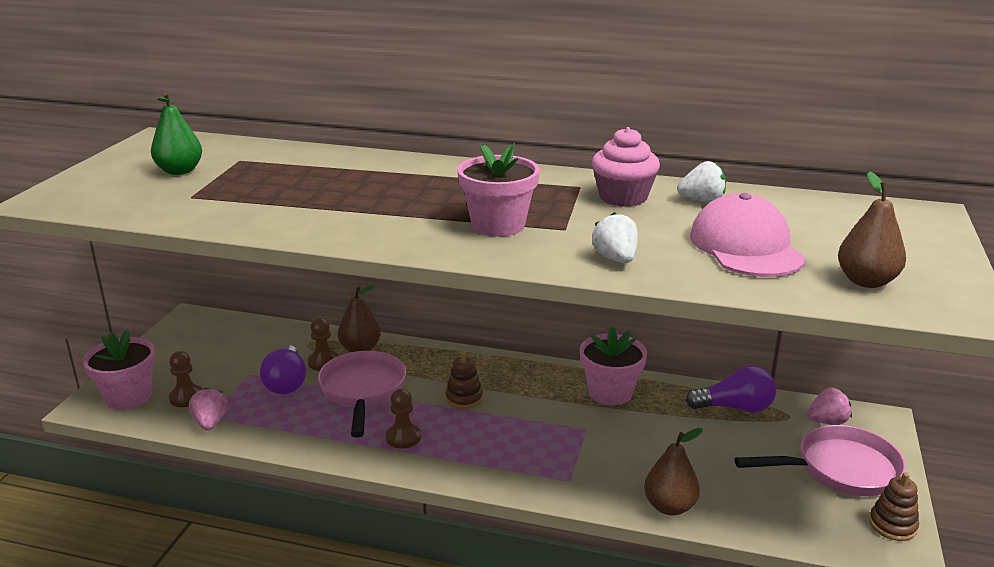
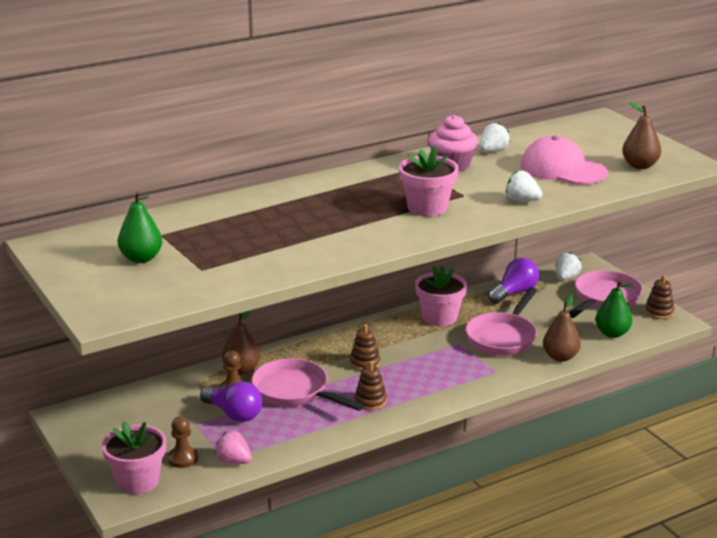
camera: 45 degrees left, 0 degrees up
brown pawn [386,389,421,449] -> brown stacking toy [355,361,387,410]
pink strawberry [807,387,852,424] -> white strawberry [556,252,582,280]
none -> pink pan [466,287,537,356]
none -> green pear [595,280,635,338]

